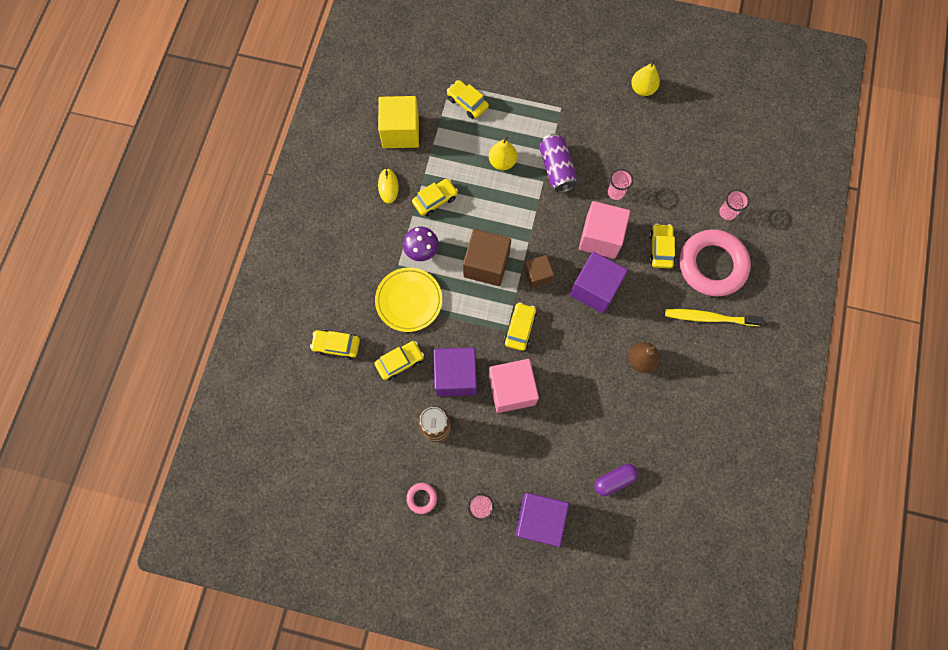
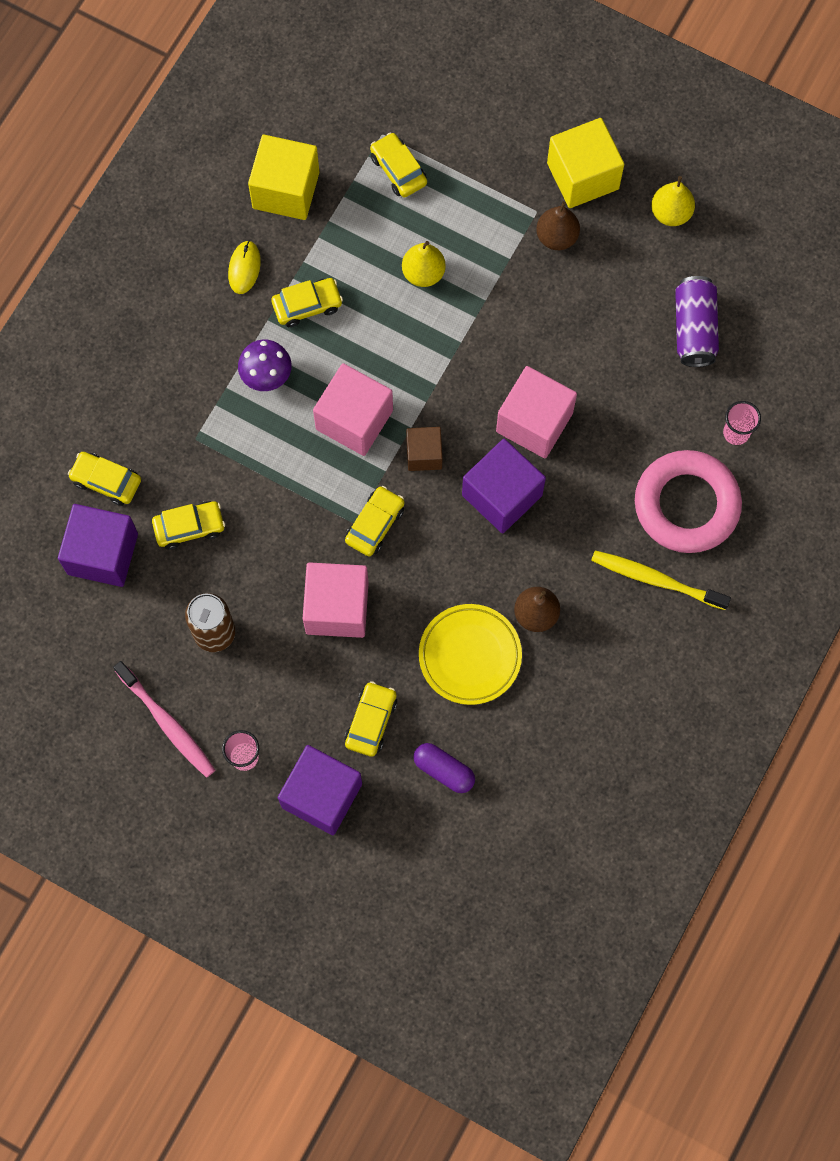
camera: 15 degrees right, 0 degrees up
yellow plate [375,267,442,332] -> yellow plate moved to [419,604,522,705]
pink ring [406,483,437,514] -> pink toothbrush [113,661,215,778]
purple cube [434,347,477,397] -> purple cube moved to [58,504,138,587]
brown cube [463,229,511,286] -> pink cube [313,363,393,456]
purple can [539,133,577,193] -> purple can moved to [675,276,719,367]
purple capsule [594,464,638,496] -> purple capsule turned 45 degrees clockwise [413,743,475,793]
pink cup [608,169,633,200] -> none
yellow car [649,224,675,268] -> yellow car moved to [344,681,397,757]
none -> brown pear [536,201,580,250]
none -> yellow cube [547,118,624,208]

